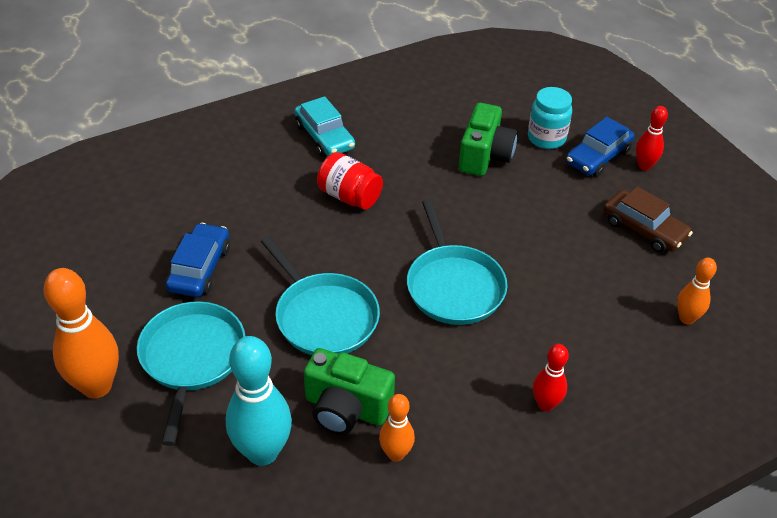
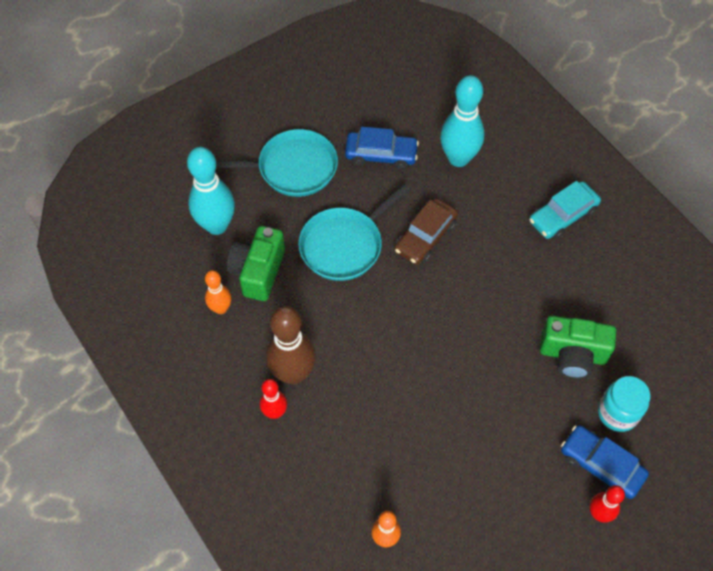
camera: 85 degrees right, 15 degrees up
orange bowling pin [44,268,119,399] -> none
red jar [317,152,383,209] -> none
turquoise pan [407,199,508,325] -> none
brown car [604,186,693,253] -> brown car moved to [395,198,458,265]
none -> brown bowling pin [266,306,316,385]
none -> turquoise bowling pin [440,75,484,167]

